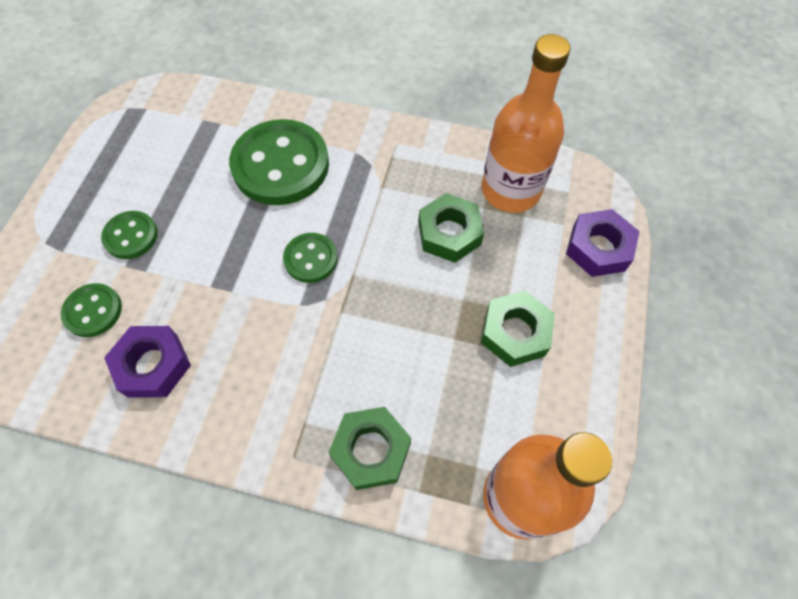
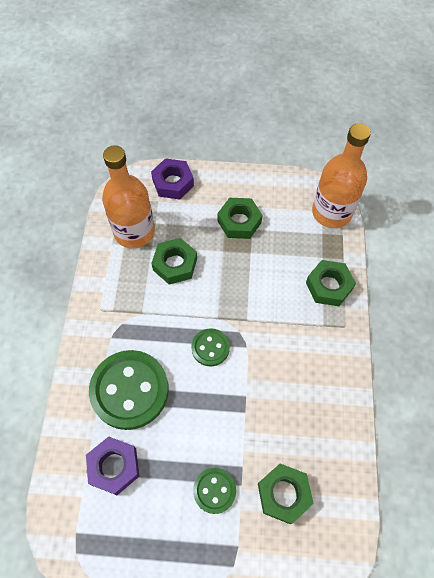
camera: 100 degrees left, 0 degrees up
green button [61,283,122,337] -> green nut [258,464,314,524]
purple nut [104,326,191,398] -> purple nut moved to [86,436,139,495]

